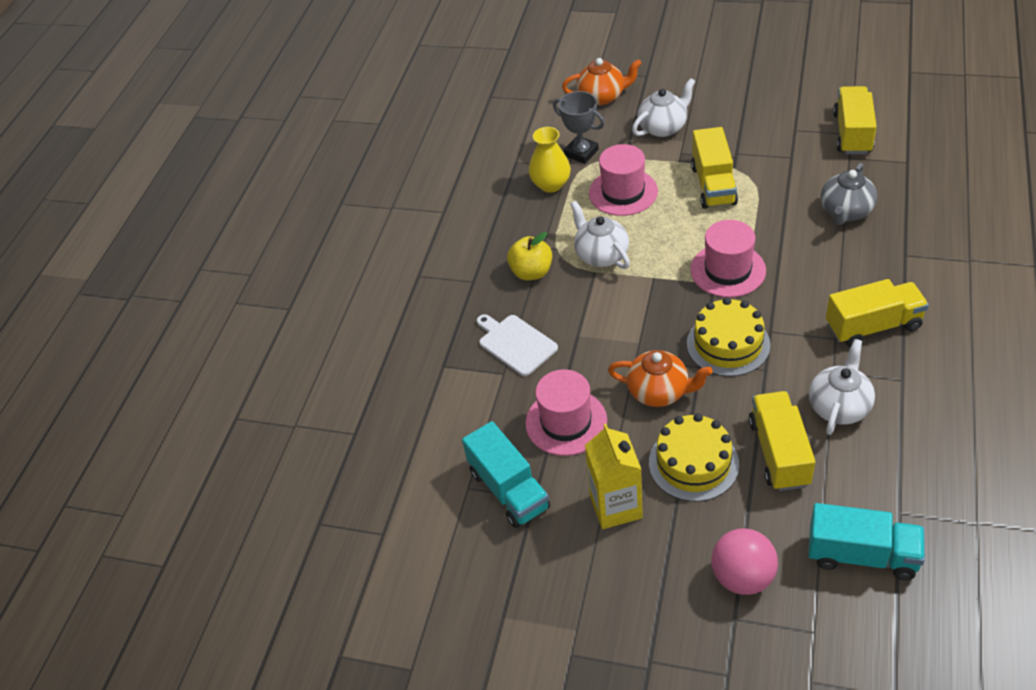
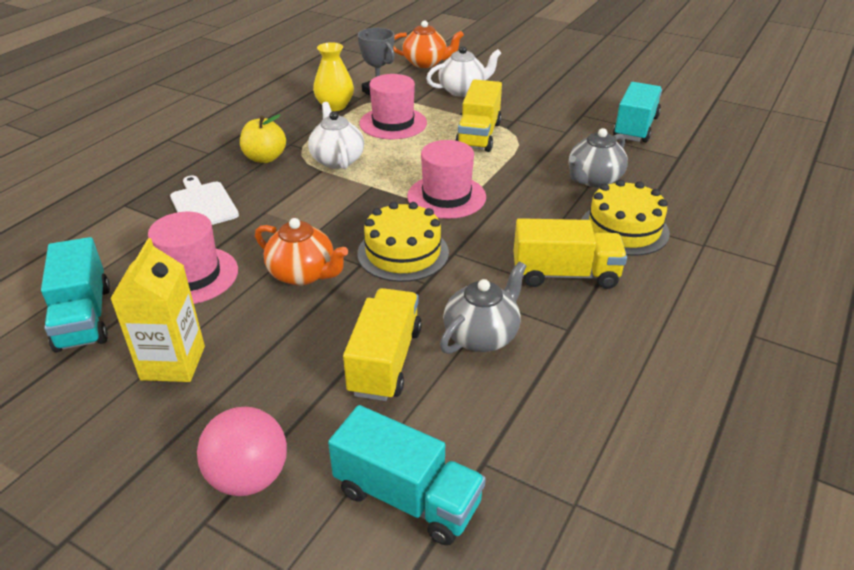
camera: 10 degrees right, 10 degrees down
yellow cake [649,413,739,502] -> yellow cake moved to [581,180,670,256]
white teapot [809,339,875,435] -> grey teapot [440,261,527,354]
yellow truck [833,86,877,154] -> turquoise truck [613,82,662,142]

